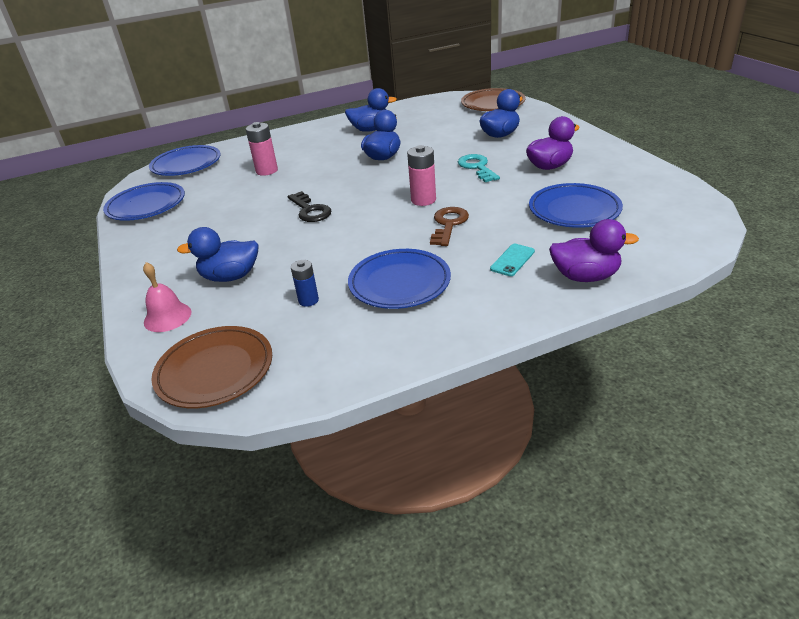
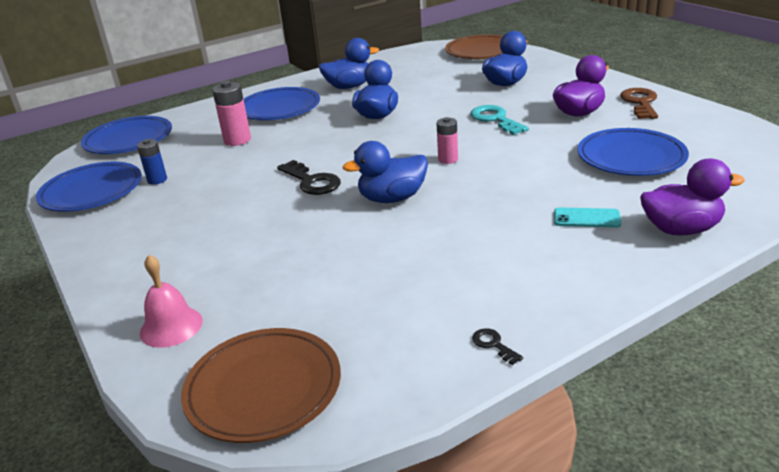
camera: 10 degrees left, 5 degrees down
blue duck [177,227,259,282] -> blue duck moved to [343,141,428,203]
blue battery [291,260,319,307] -> blue battery moved to [137,139,167,185]
blue plate [348,249,451,309] -> blue plate moved to [243,87,320,120]
pink battery [407,145,436,206] -> pink battery [437,117,458,164], size x0.66
brown key [430,207,469,246] -> brown key moved to [620,88,658,119]
turquoise phone [490,244,535,276] -> turquoise phone turned 75 degrees clockwise [554,207,621,228]
none -> black key [472,328,523,365]

